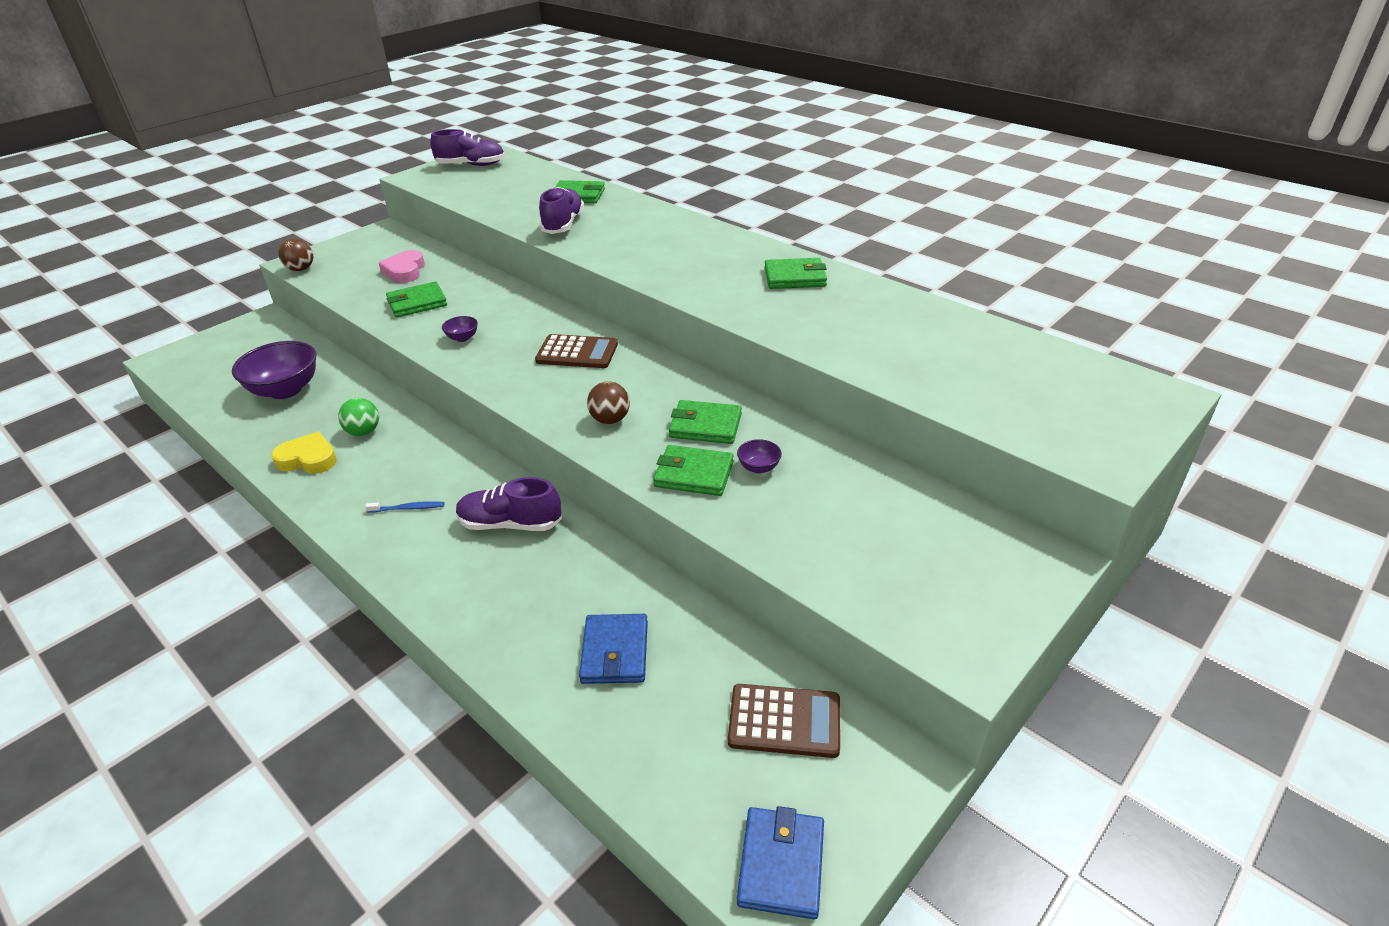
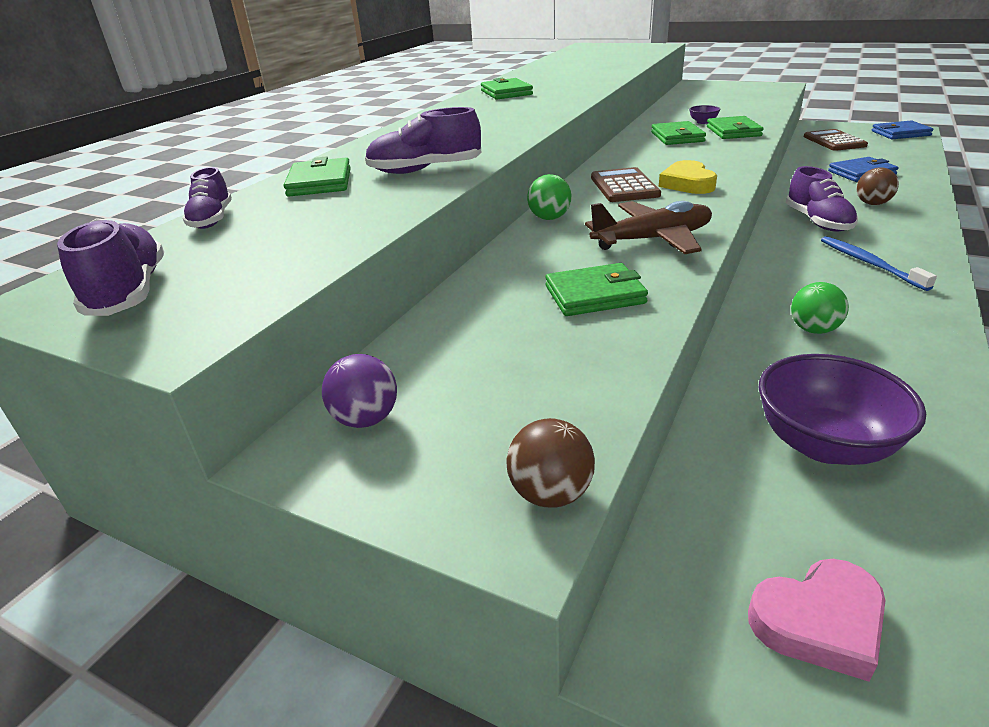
camera: 105 degrees left, 5 degrees down
yellow heart [271,432,337,474] -> yellow heart moved to [659,160,717,194]
blue toothbrush [365,501,445,513] -> blue toothbrush [821,236,937,291], size x1.65
pink heart [379,250,425,283] -> pink heart moved to [748,559,886,682]
green wallet [386,282,447,318] -> green wallet turned 60 degrees counterclockwise [545,263,648,316]
purple bowl [442,316,478,342] -> brown plane [585,201,712,254]
brown ball [587,381,630,424] -> brown ball moved to [856,168,899,205]
none -> purple shoe [183,167,232,229]
none -> purple ball [322,354,397,428]
none -> green ball [527,174,571,220]

